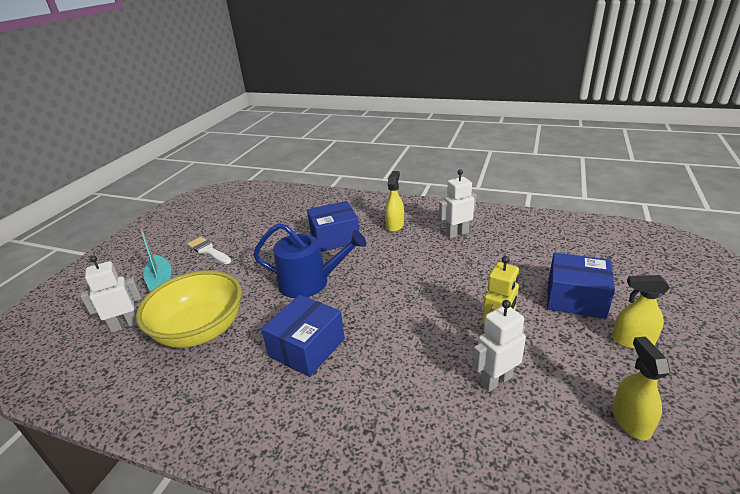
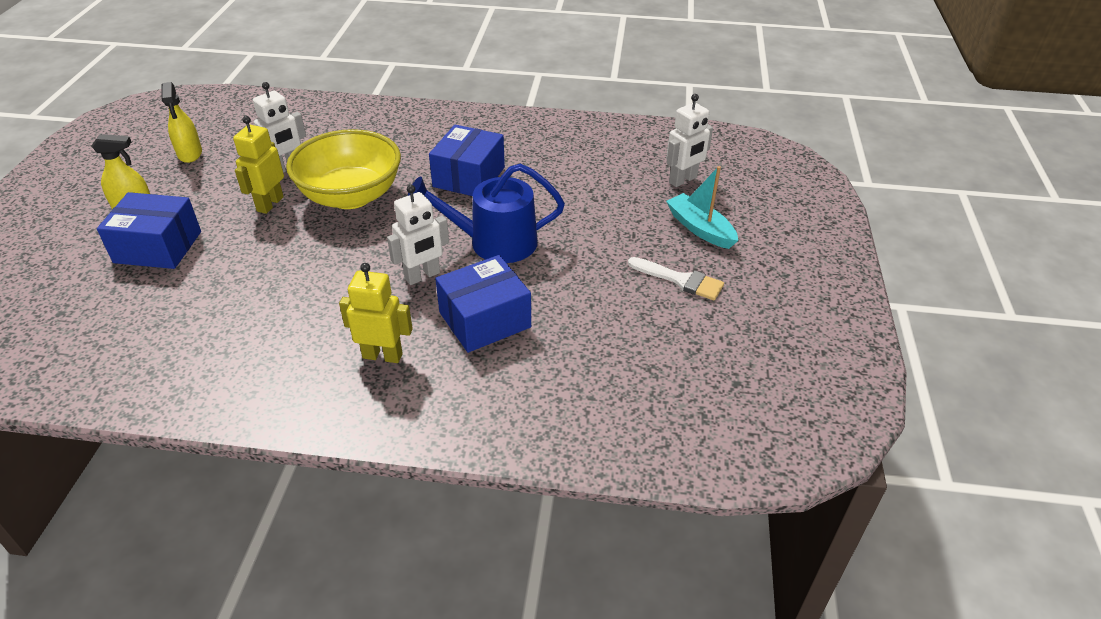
camera: 165 degrees right, 10 degrees up
yellow bowl [136,270,242,348] -> yellow bowl moved to [286,129,401,209]
yellow spray bottle [385,171,404,232] -> yellow robot [339,263,413,363]
white robot [439,169,477,238] -> white robot moved to [387,185,449,285]

